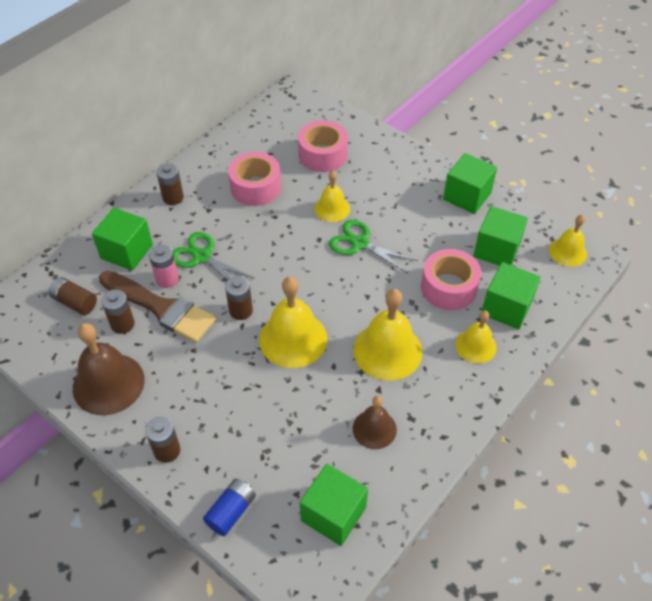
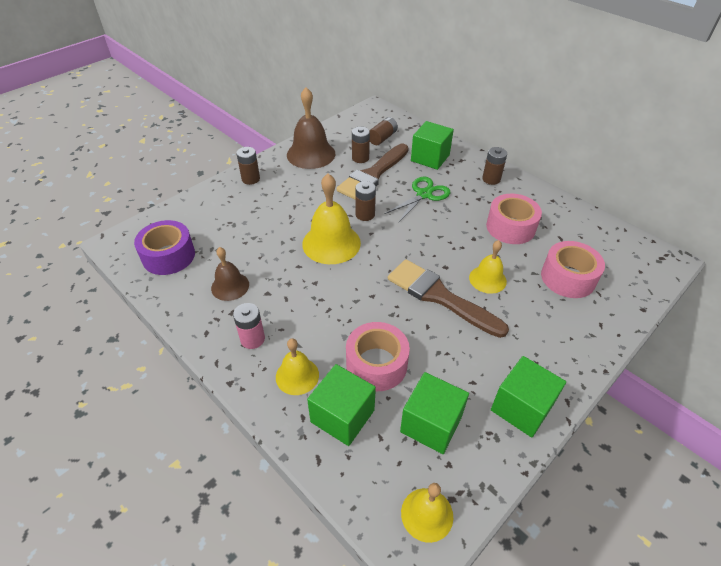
camera: 95 degrees right, 5 degrees down
pink battery [149,245,179,288] -> pink battery moved to [233,303,265,349]
blue battery [203,479,256,536] -> none
green cube [300,464,368,546] -> purple tape [134,220,195,275]
green scissors [329,220,418,274] -> brown brush [388,259,509,338]
yellow bell [353,289,423,381] -> none

